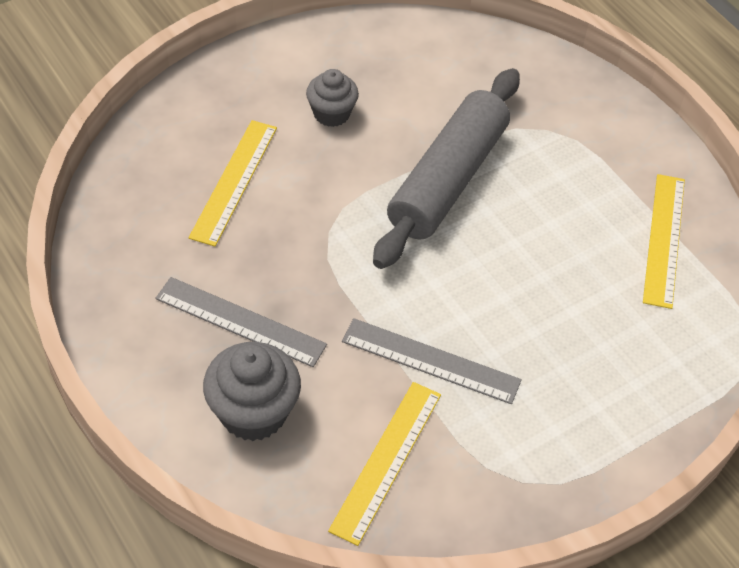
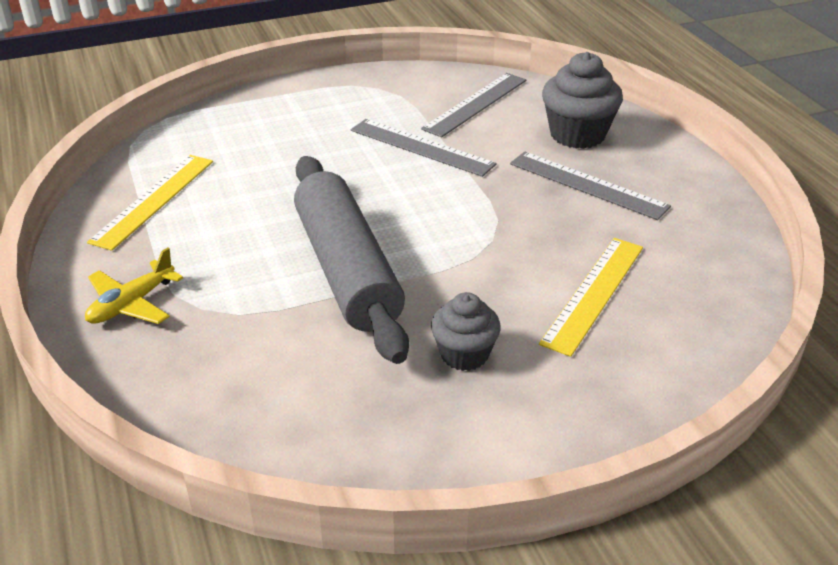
camera: 165 degrees left, 15 degrees down
yellow ruler [328,382,441,546] -> grey ruler [421,73,526,137]
grey rolling pin [373,68,520,269] -> grey rolling pin turned 60 degrees counterclockwise [294,156,409,364]
none -> yellow plane [85,248,183,324]

